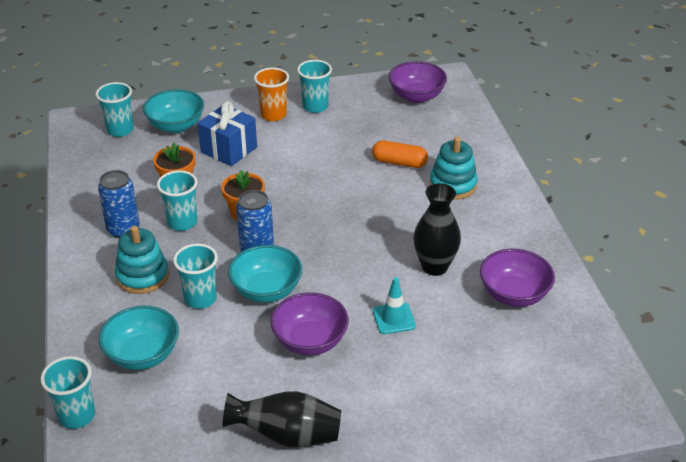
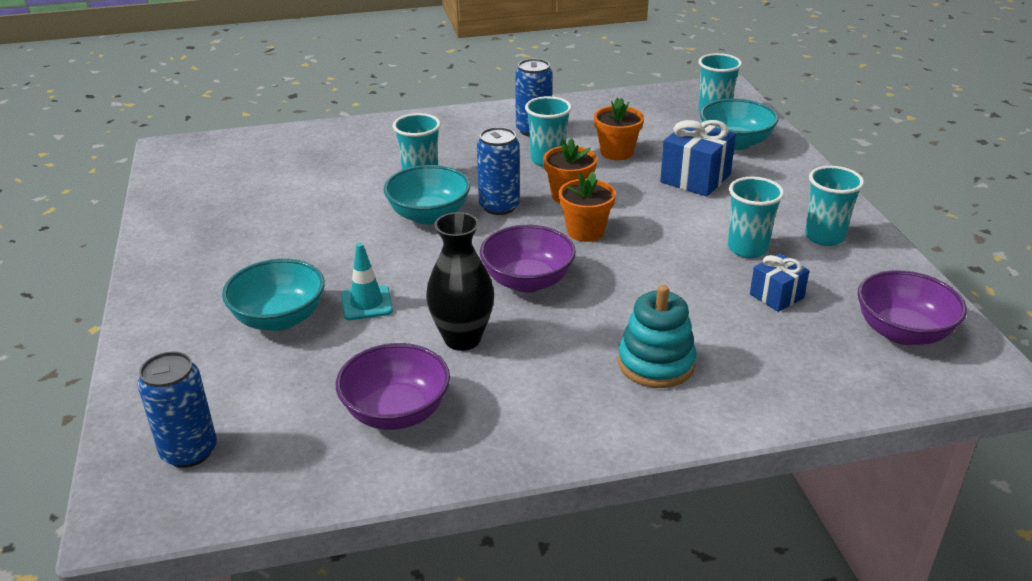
camera: 90 degrees right, 5 degrees down
turquoise cup [41,356,95,429] -> turquoise cup moved to [728,177,784,258]
turquoise bowl [99,306,179,370] -> turquoise bowl moved to [222,259,325,331]
turquoise stacking toy [115,226,169,294] -> none
black vase [222,391,341,448] -> none
orange cup [254,68,289,121] -> none
purple bowl [270,292,349,355] -> purple bowl moved to [480,225,576,293]
orange capsule [372,140,428,168] -> none
none -> blue can [137,352,217,468]
none -> orange flower pot [559,172,616,242]
none -> blue gift [750,254,810,312]

